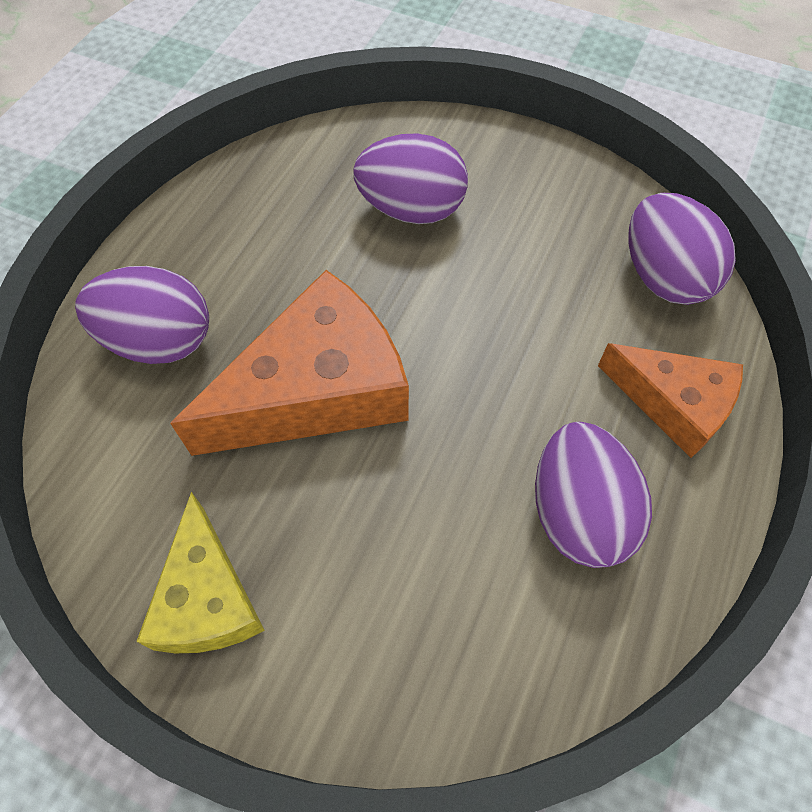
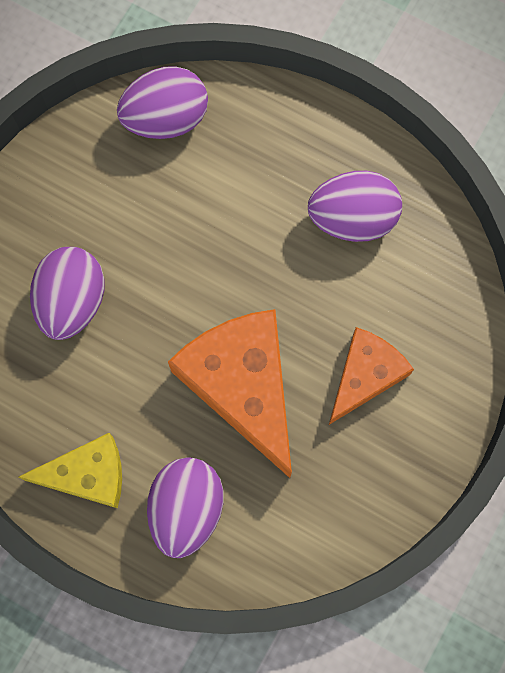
camera: 85 degrees left, 15 degrees up
yellow cheese [136,492,265,653] -> yellow cheese moved to [18,433,122,508]
orange cheese [598,343,743,458] -> orange cheese moved to [329,327,414,425]

